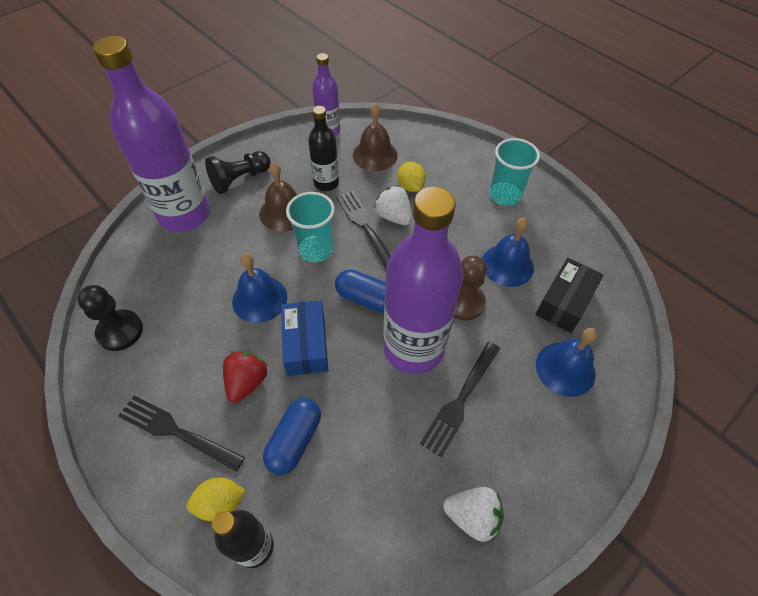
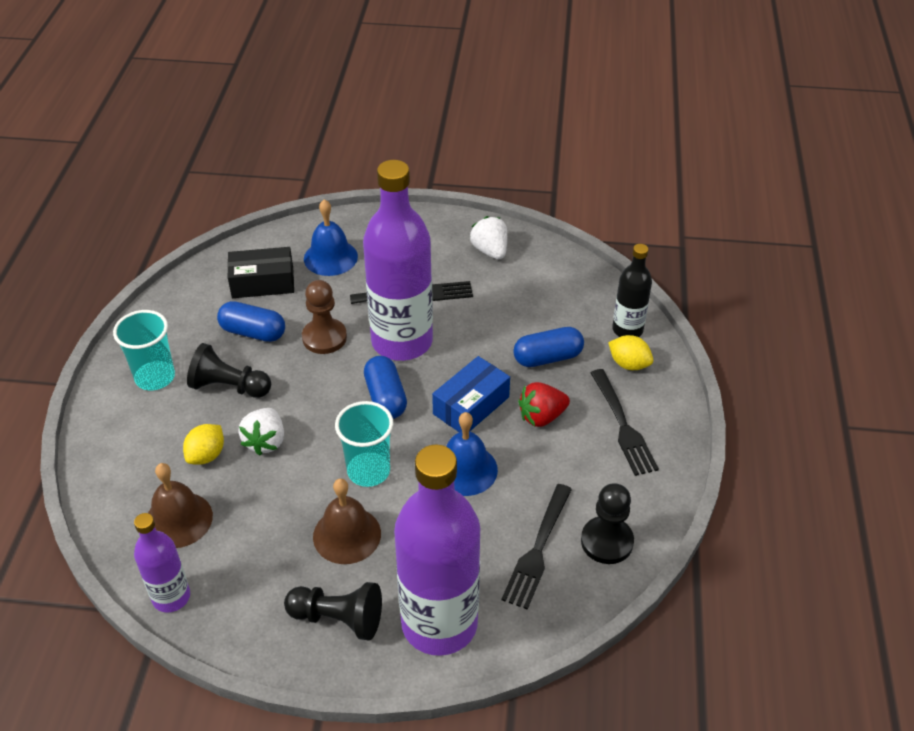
camera: 130 degrees left, 10 degrees down
black bottle [308,106,339,191] -> none
black fork [336,191,391,269] -> black fork moved to [501,484,572,610]
blue bell [482,218,534,287] -> blue capsule [217,301,285,342]
none -> black pawn [187,343,271,398]

